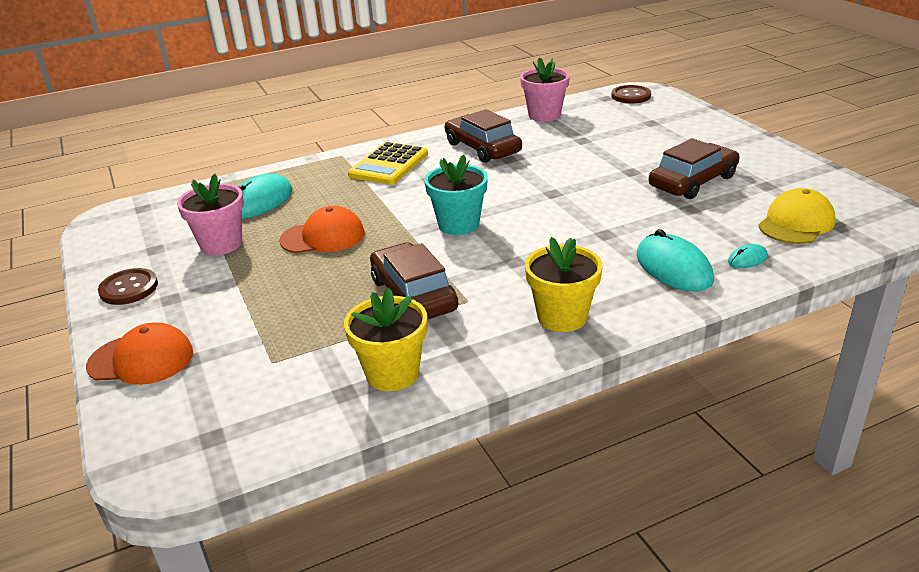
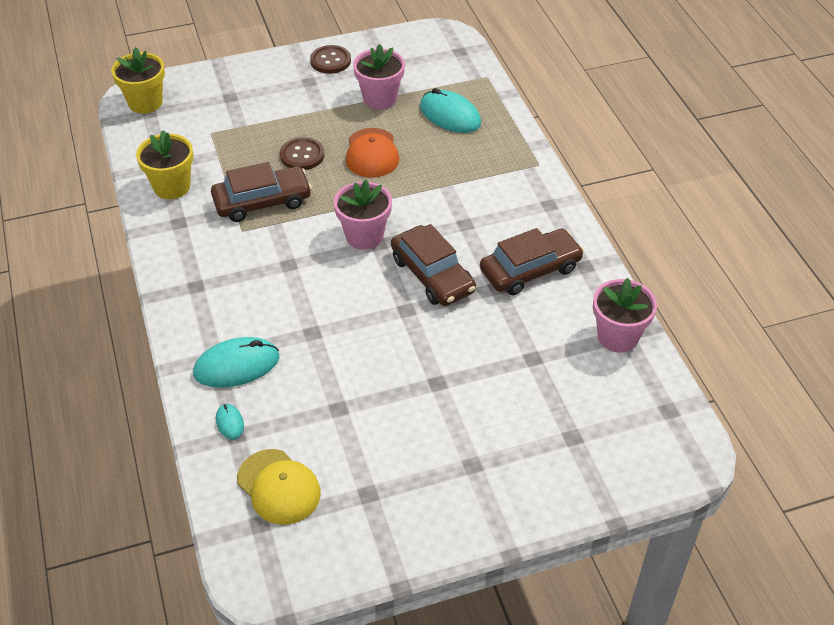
camera: 95 degrees right, 15 degrees up
orange cap [86,323,193,385] -> none
yellow calculator [348,142,428,185] -> none
turquoise flower pot [424,155,488,235] -> pink flower pot [334,180,392,250]
yellow flower pot [525,237,603,332] -> yellow flower pot moved to [111,47,165,114]
brown button [611,85,651,103] -> brown button moved to [280,137,325,170]
brown car [649,138,740,199] -> brown car moved to [391,224,476,306]

